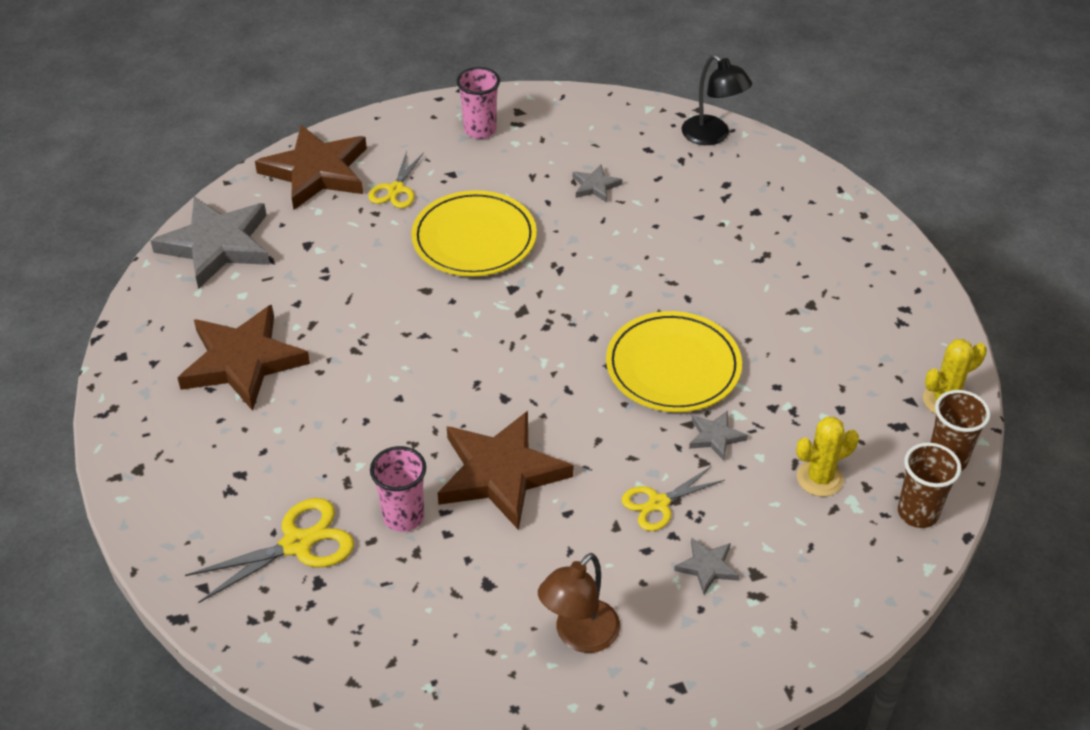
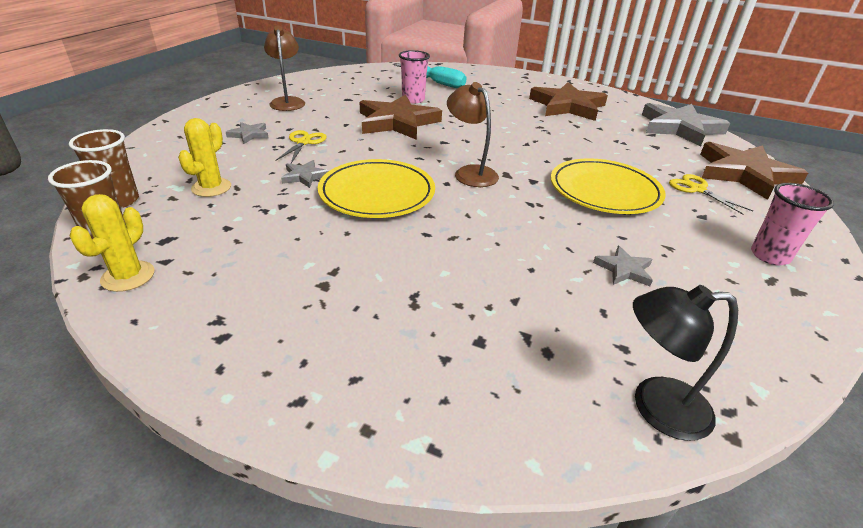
camera: 130 degrees right, 10 degrees down
yellow scissors [185,498,354,603] -> turquoise screwdriver [393,63,467,88]
none -> brown lamp [447,82,499,187]

